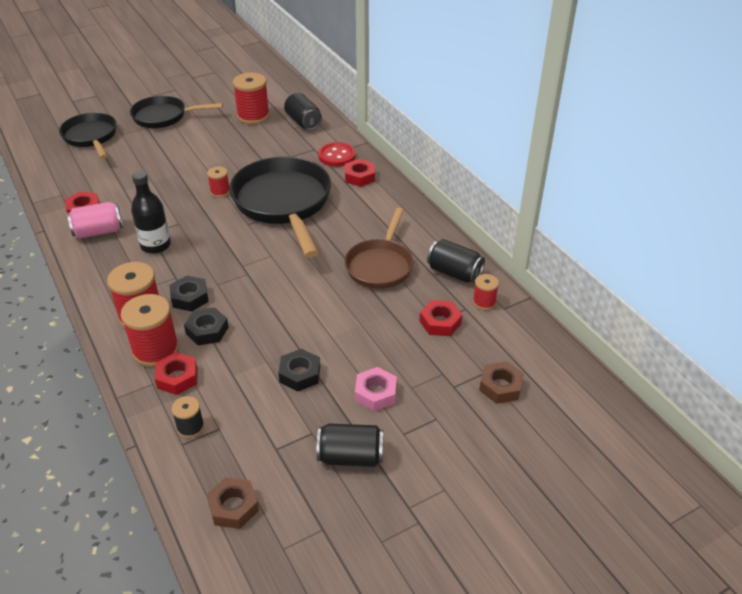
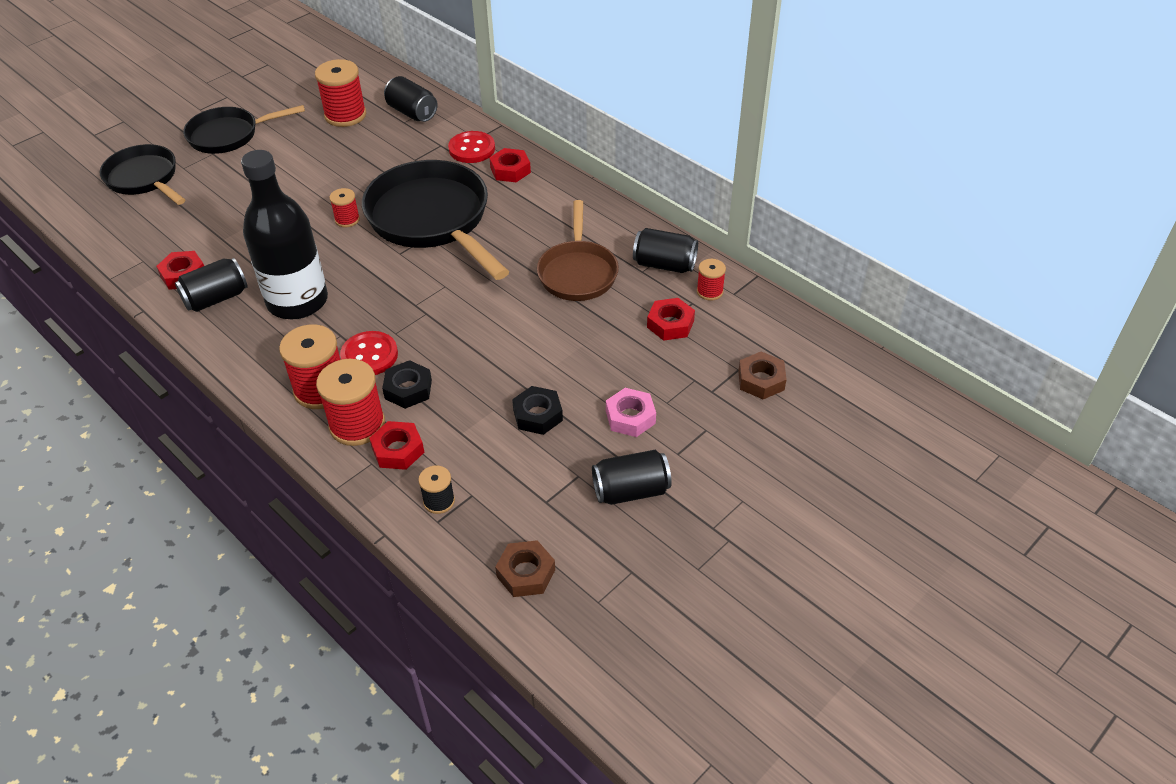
camera: 15 degrees left, 5 degrees up
pink can [67,202,123,239] -> black can [175,258,248,312]
black bottle [131,171,171,254] -> black bottle [241,150,328,319], size x1.63
black nut [170,275,209,312] -> red button [340,331,398,375]

